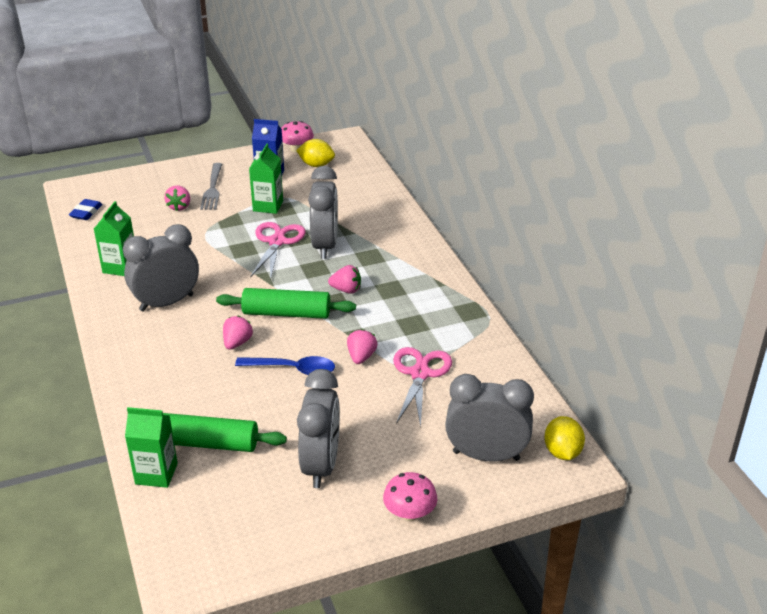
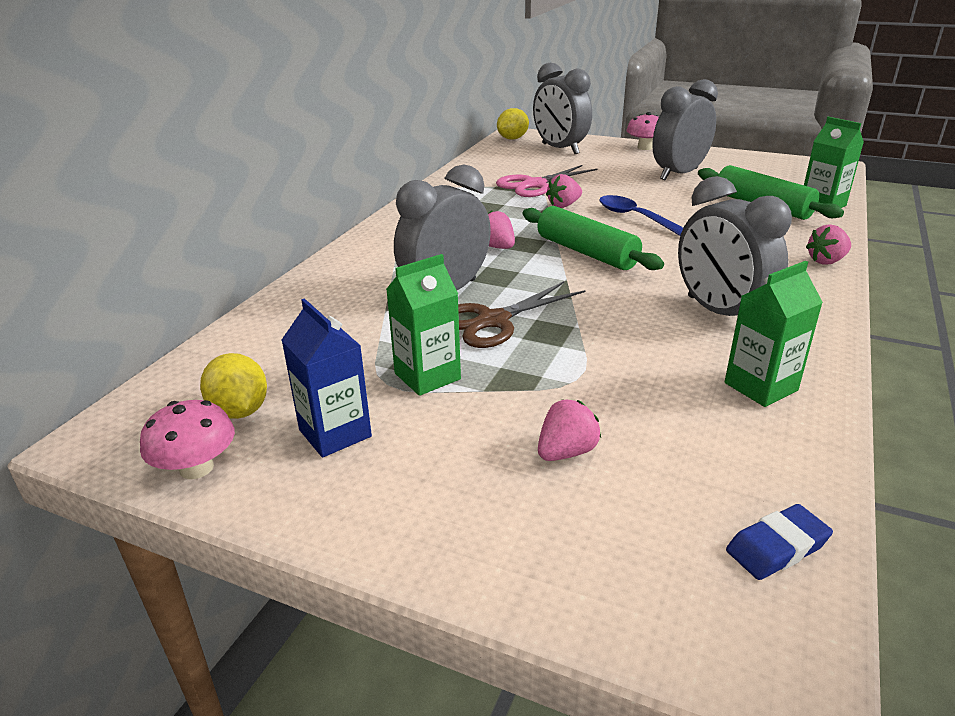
camera: 135 degrees left, 5 degrees down
grey clock [123,224,199,312] -> grey clock turned 45 degrees clockwise [678,176,792,316]
grey fork [200,163,222,210] -> none
pink strawberry [223,316,253,350] -> pink strawberry moved to [806,224,851,265]
pink scissors [250,222,306,280] -> brown scissors [458,281,585,348]

